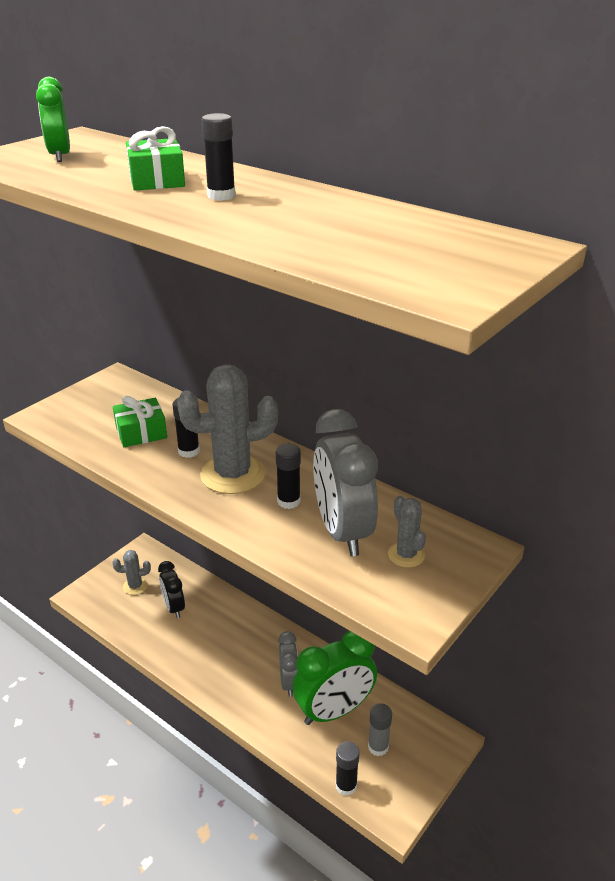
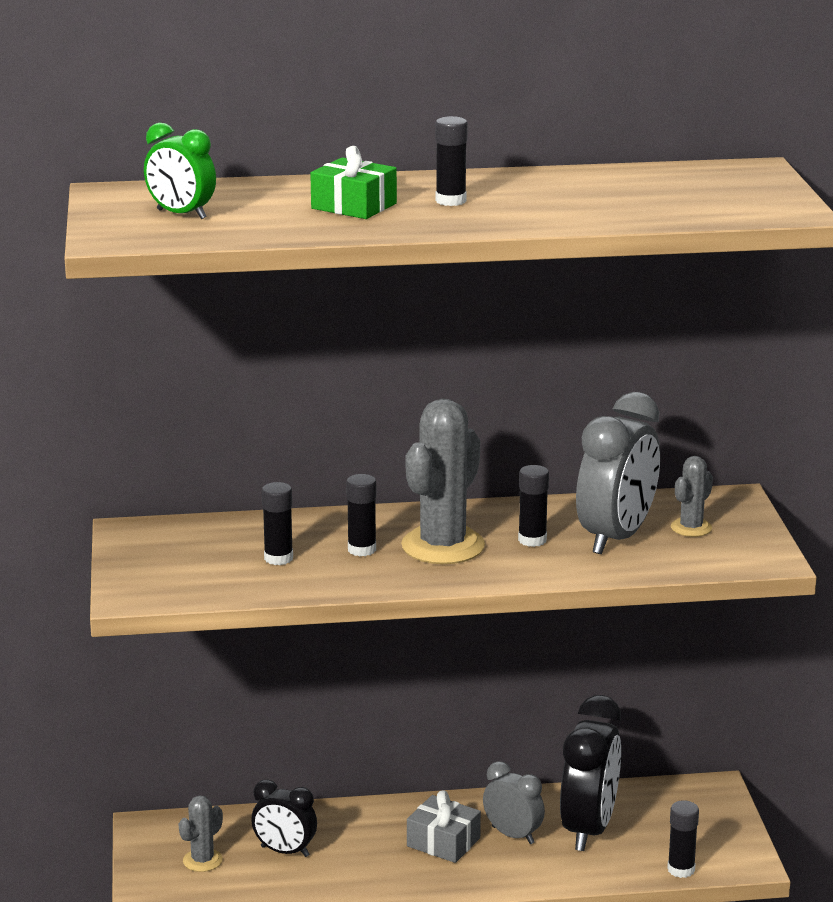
camera: 45 degrees left, 10 degrees down
green gift [113,396,167,447] -> black glue stick [262,482,293,565]
green clock [292,630,377,725] -> black clock [560,695,621,851]
grey clock [313,409,378,556] -> grey clock turned 90 degrees counterclockwise [576,392,660,554]
grey glue stick [368,703,392,756] -> none
grey cactus [388,496,426,568] -> grey cactus turned 75 degrees counterclockwise [671,456,713,537]
none -> grey gift [407,790,481,863]

